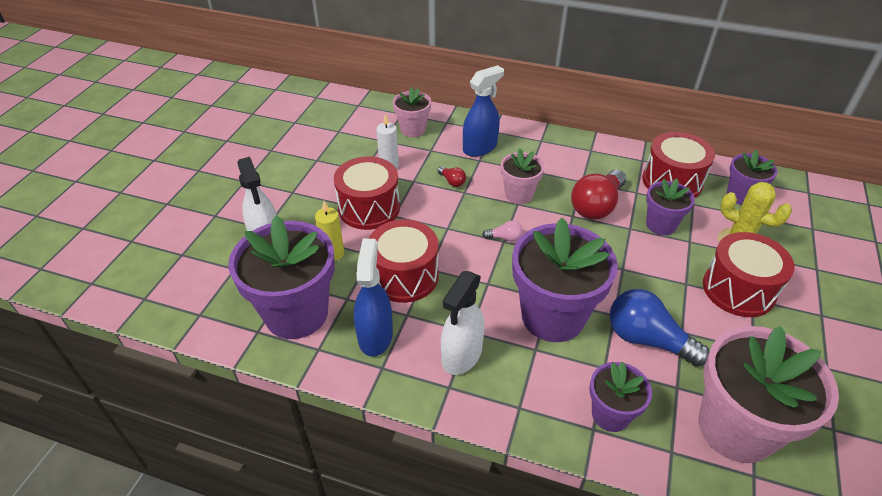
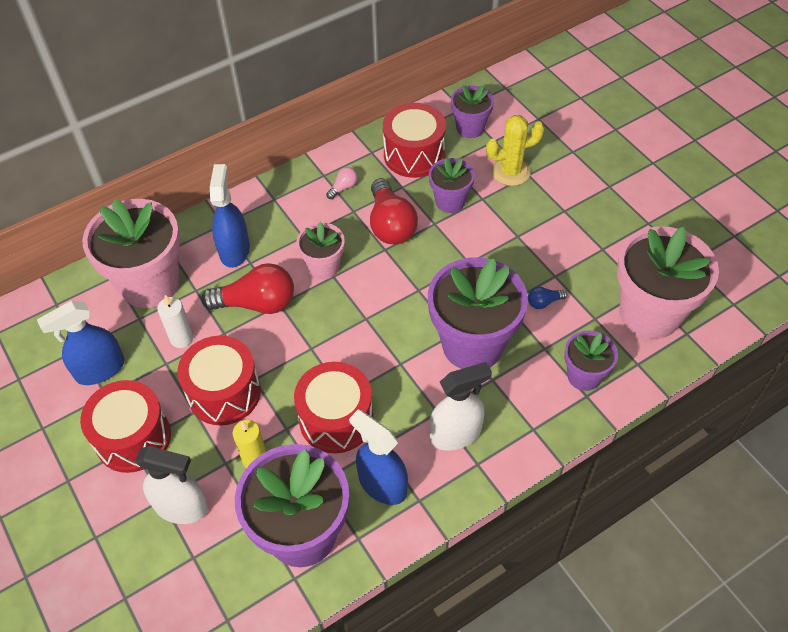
camera: 50 degrees left, 10 degrees up
pink flower pot [393,87,431,137] -> pink flower pot [82,199,180,308], size x1.88
red light bulb [437,166,466,187] -> red light bulb [201,263,294,314], size x2.21
white spray bottle [441,271,485,375] -> white spray bottle turned 90 degrees counterclockwise [429,362,492,451]
pink light bulb [482,221,523,242] -> pink light bulb moved to [326,167,358,199]
blue light bulb [610,289,709,367] -> blue light bulb [528,287,568,309], size x0.45
red drum [703,232,795,317] -> red drum moved to [80,380,171,473]
none -> blue spray bottle [37,301,125,385]

